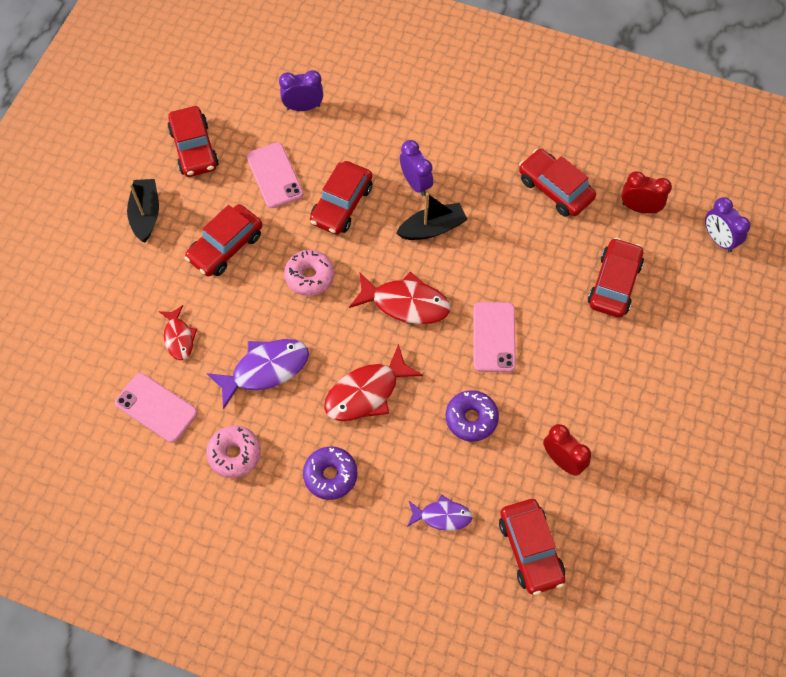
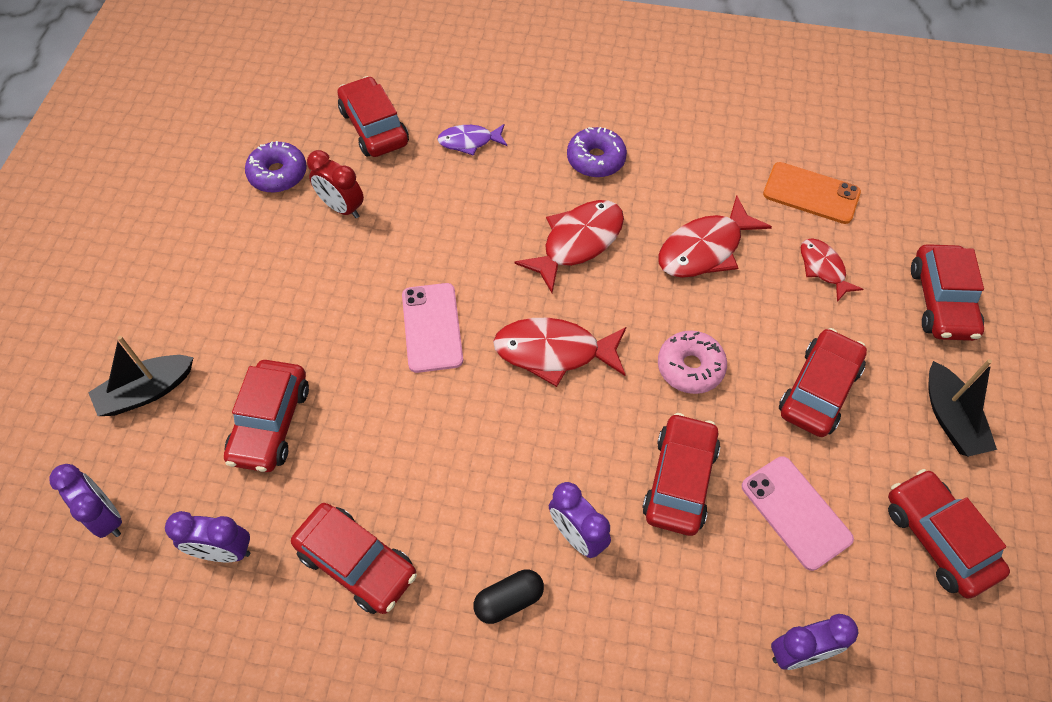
camera: 170 degrees right, 5 degrees down
pink phone [115,373,198,443] -> orange phone [763,162,861,224]
purple fish [206,339,309,409] -> red fish [659,195,772,278]
pink donut [206,425,261,478] -> none
black boat [396,193,468,240] -> black boat moved to [88,336,194,416]
purple donut [446,390,499,442] -> purple donut moved to [245,141,307,193]
red clock [621,171,672,214] -> purple clock [165,511,250,562]
none -> black capsule [473,569,544,624]
none -> red car [911,244,984,341]

